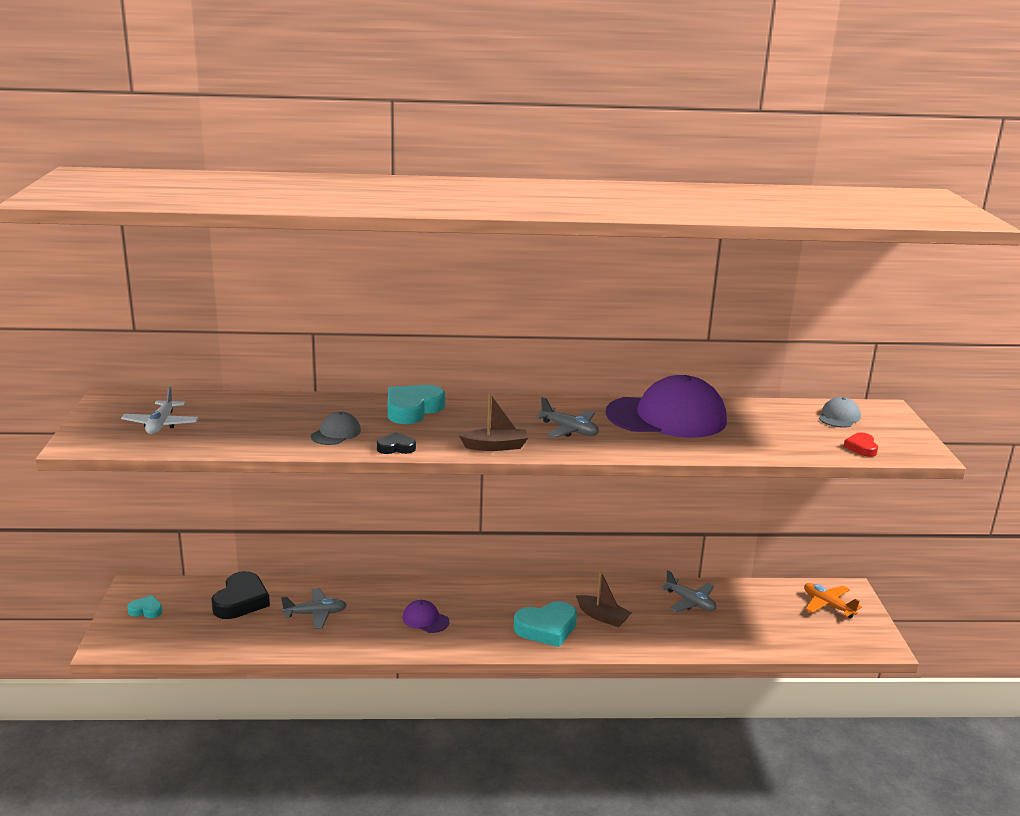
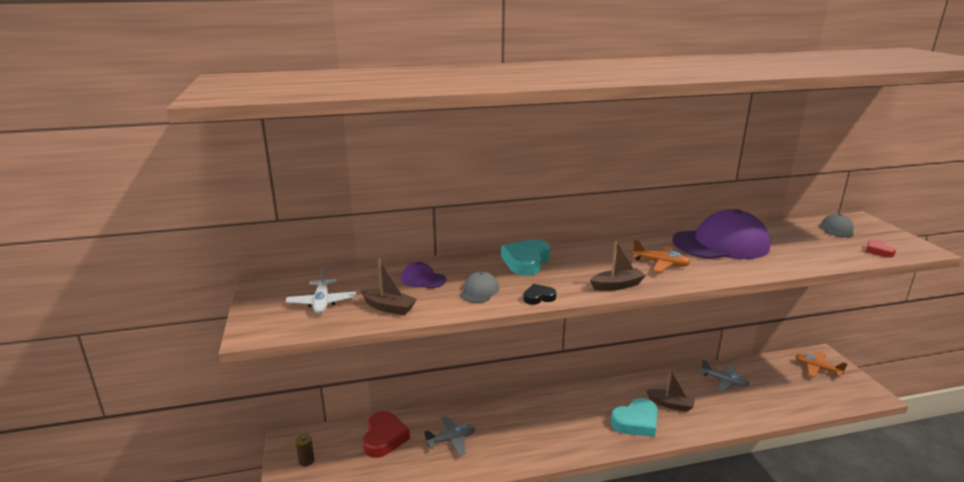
camera: 10 degrees left, 0 degrees up
turquoise heart [127,595,163,618] -> brown battery [295,434,315,466]
black heart [211,571,270,619] -> red heart [363,411,410,458]
purple cap [403,600,449,633] -> purple cap moved to [401,262,446,289]
grey plane [535,397,599,438] -> orange plane [632,239,691,272]
none -> brown boat [360,259,417,315]

